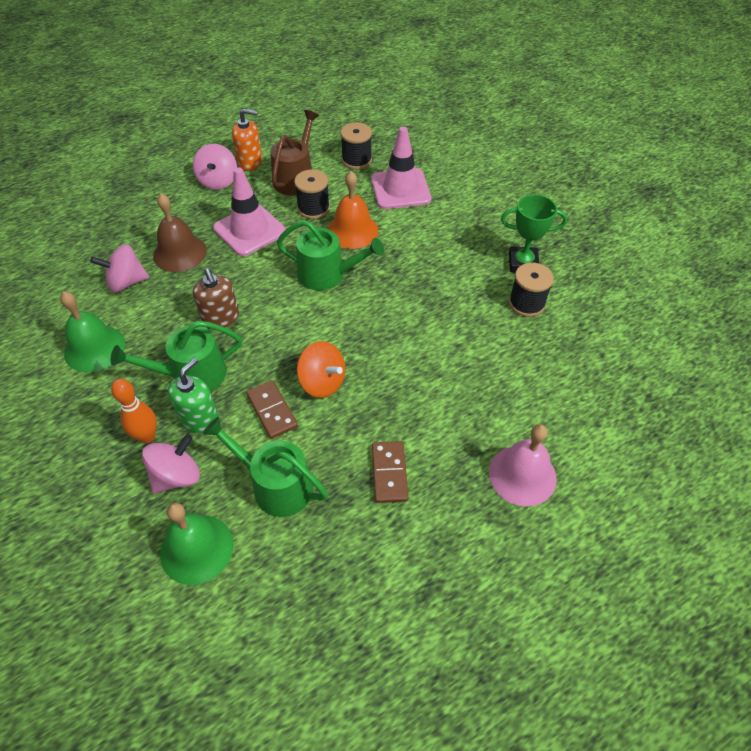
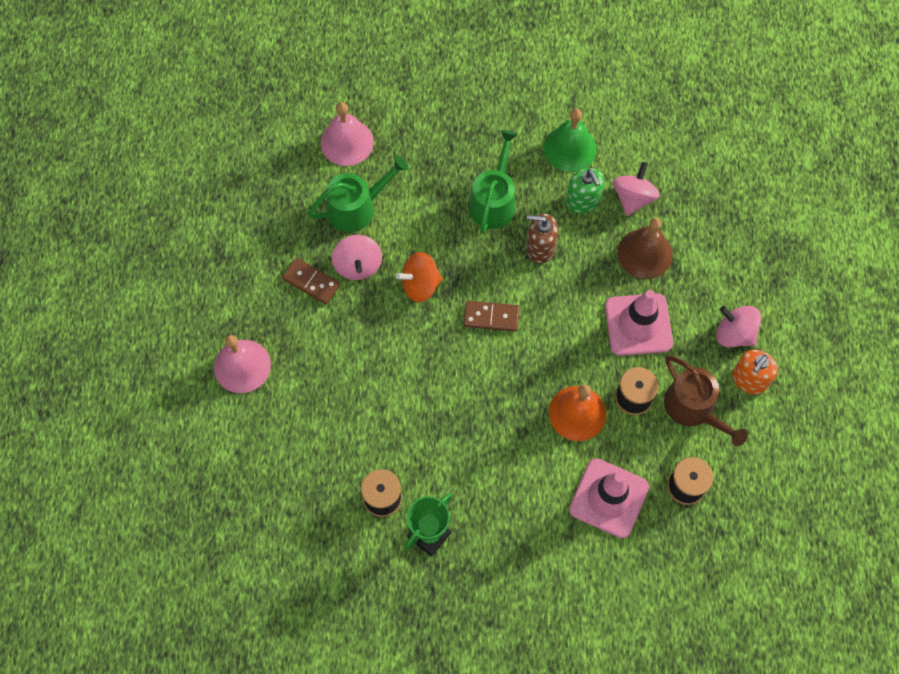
camera: 125 degrees right, 15 degrees up
orange bowling pin [111,379,157,443] -> none
pink spinning top [142,434,200,494] -> pink spinning top moved to [332,235,382,280]
green bell [160,503,234,585] -> pink bell [321,102,374,166]
green soap dispenser [168,358,219,433] -> green soap dispenser moved to [566,168,605,214]
brown domino [246,380,298,439] -> brown domino moved to [464,301,520,332]
green watering can [276,220,384,291] -> none

